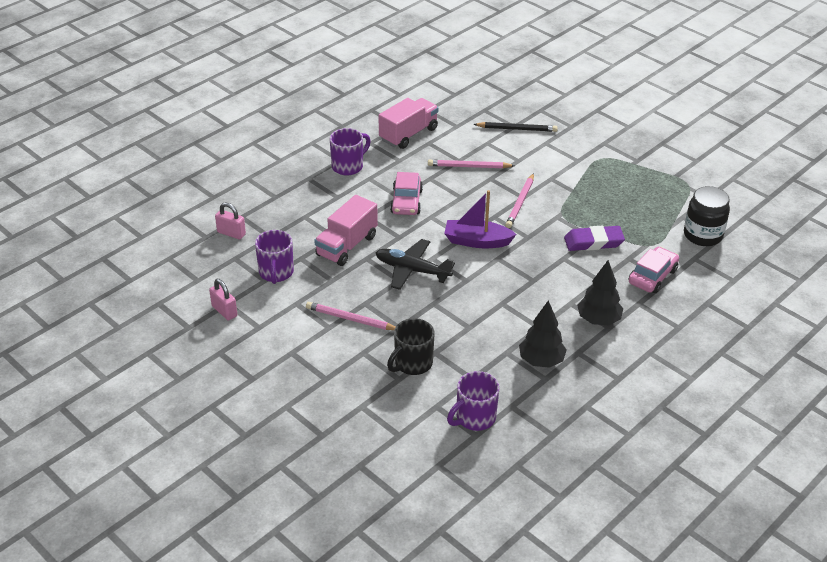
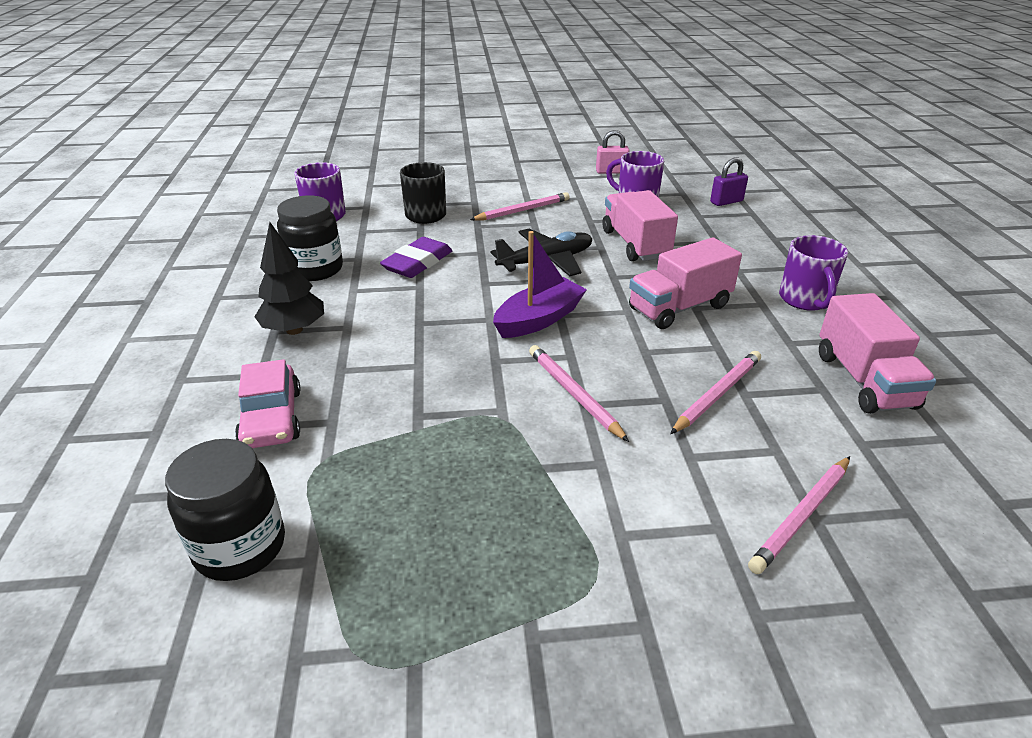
camera: 130 degrees right, 5 degrees down
pink padlock [215,202,246,239] -> purple padlock [710,157,748,206]
pink car [390,172,423,215] -> pink truck [629,237,742,329]
black pencil [473,122,558,132] -> pink pencil [748,456,850,574]
black tree [519,300,567,368] -> black jar [277,195,343,281]
purple eraser [564,225,625,251] -> purple eraser moved to [380,237,452,278]

